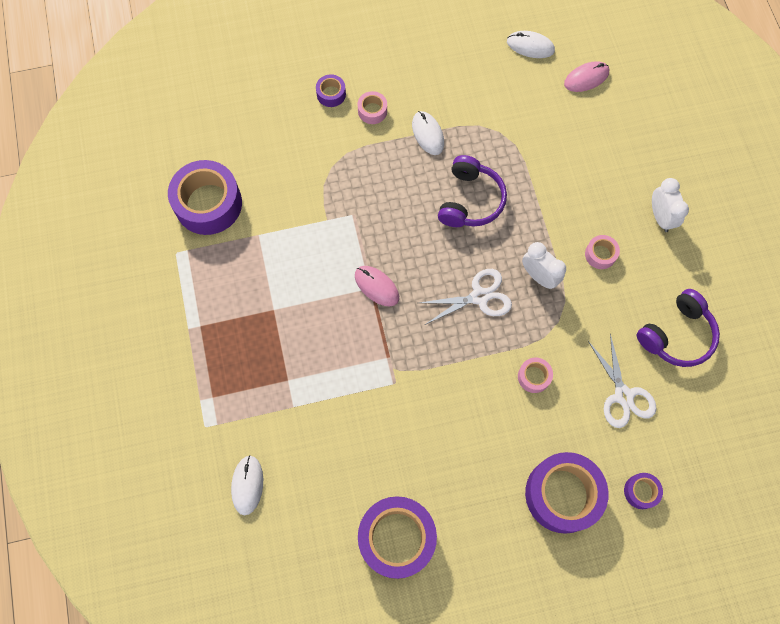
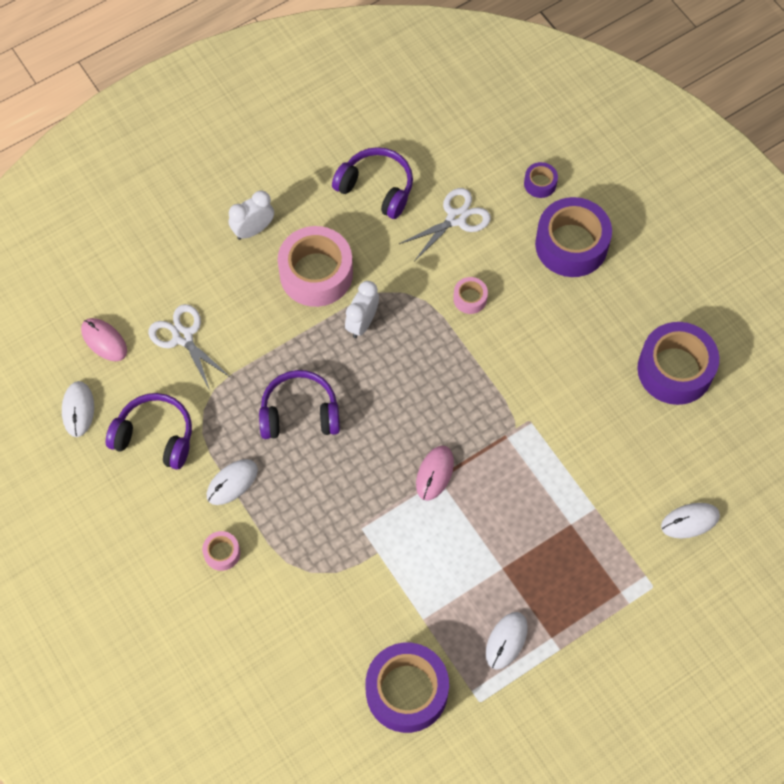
camera: 110 degrees left, 5 degrees down
purple tape [316,74,346,107] -> none
white scissors [419,269,512,325] -> white scissors moved to [148,304,231,390]
pink tape [585,235,620,269] -> pink tape [278,226,353,307], size x2.19
none -> purple headphones [106,393,192,470]
none -> white mouse [486,612,528,670]

